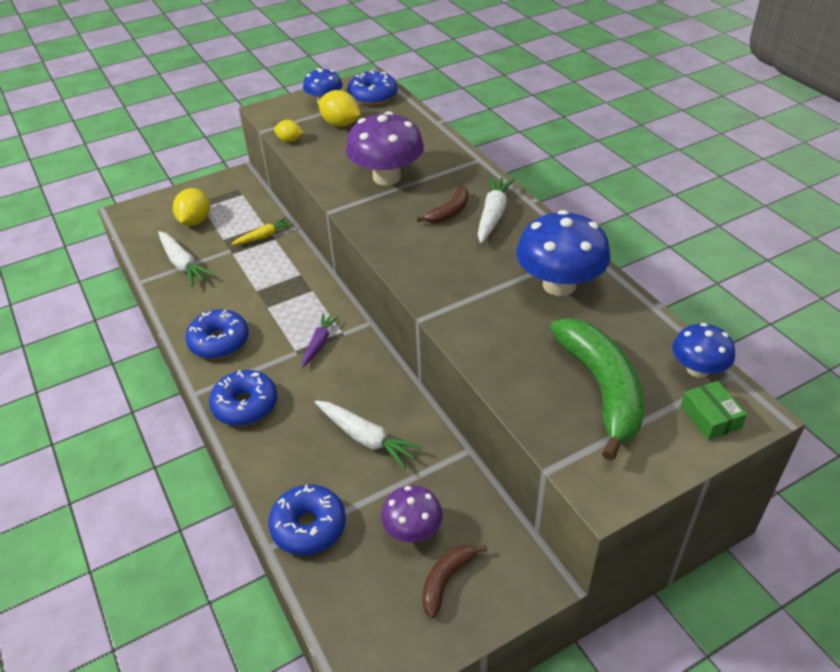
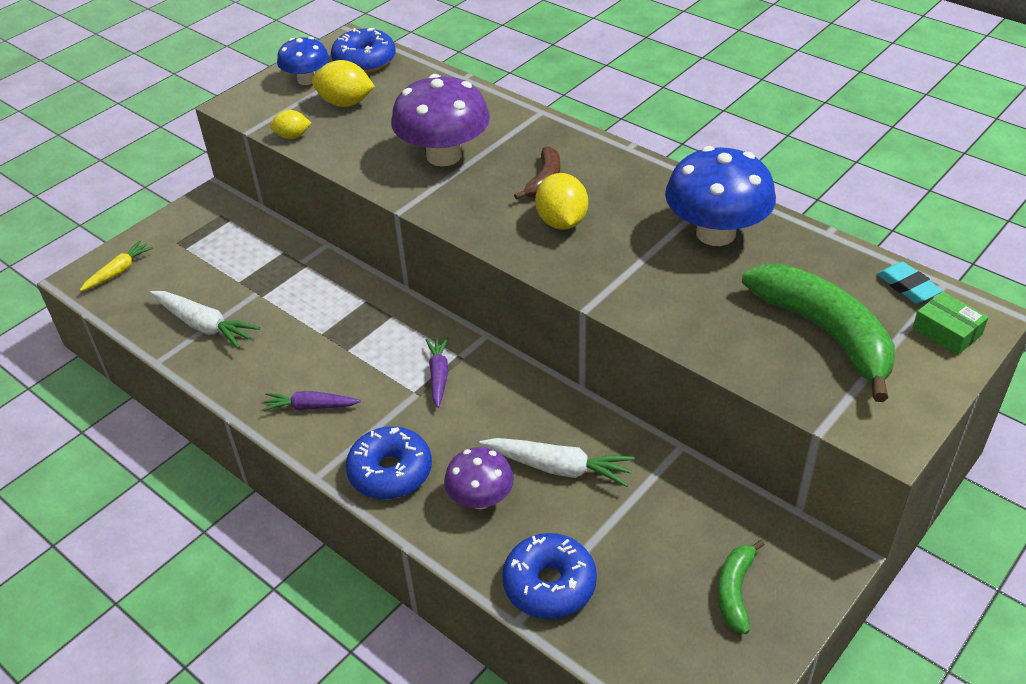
camera: 20 degrees left, 0 degrees up
yellow lemon [173,188,210,226] -> yellow lemon moved to [535,173,588,230]
blue donut [185,309,249,359] -> purple carrot [262,391,361,411]
yellow carrot [231,217,293,245] -> yellow carrot moved to [80,241,153,291]
purple mushroom [381,485,443,542] -> purple mushroom moved to [444,447,514,509]
brown banana [422,545,487,618] -> green banana [718,540,765,634]
white carrot [478,176,515,243] -> none
blue mushroom [672,323,735,378] -> turquoise eraser [877,262,943,303]

